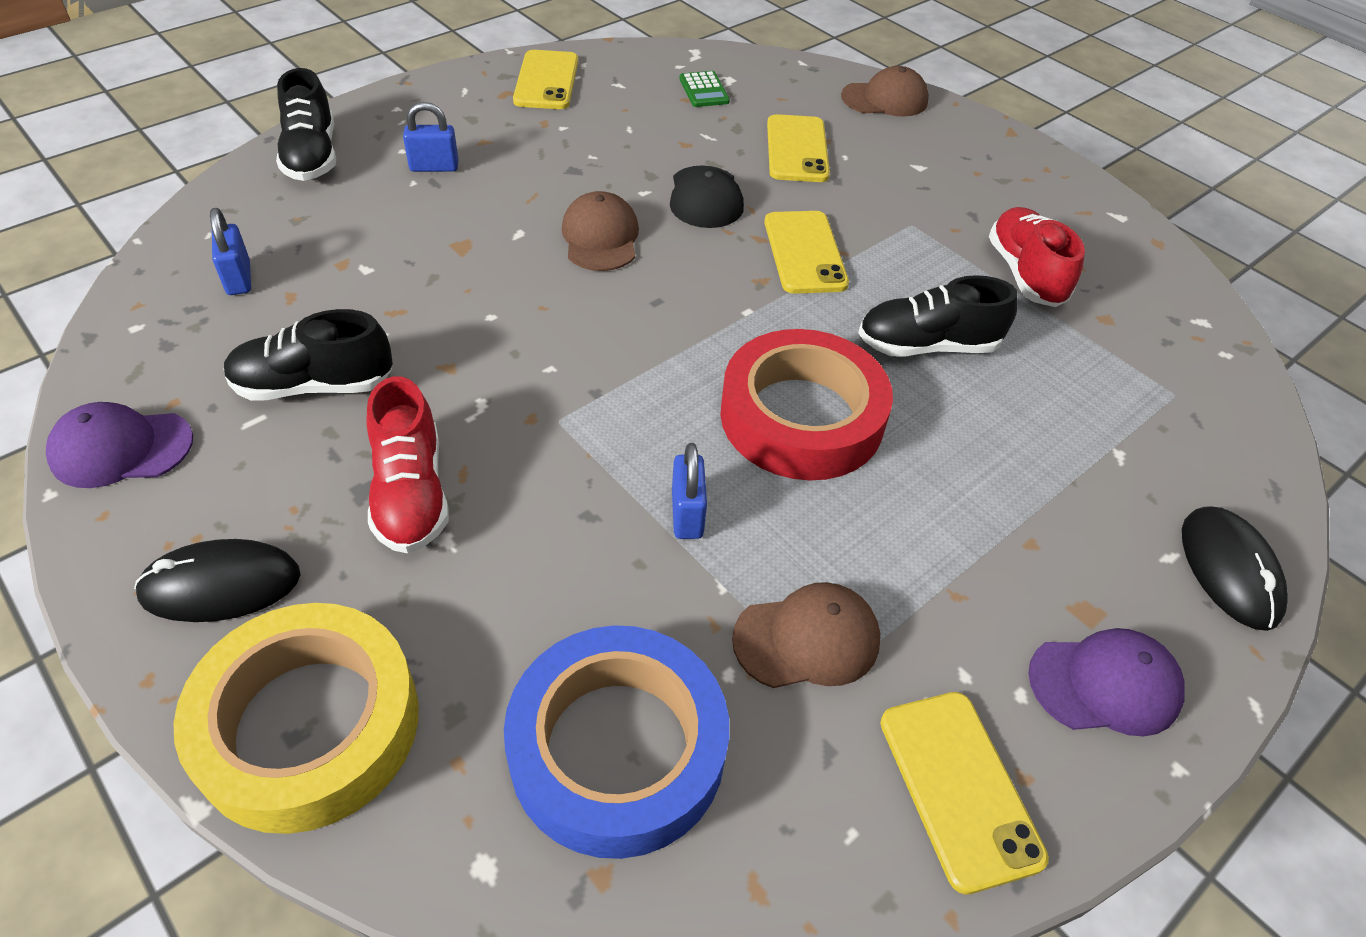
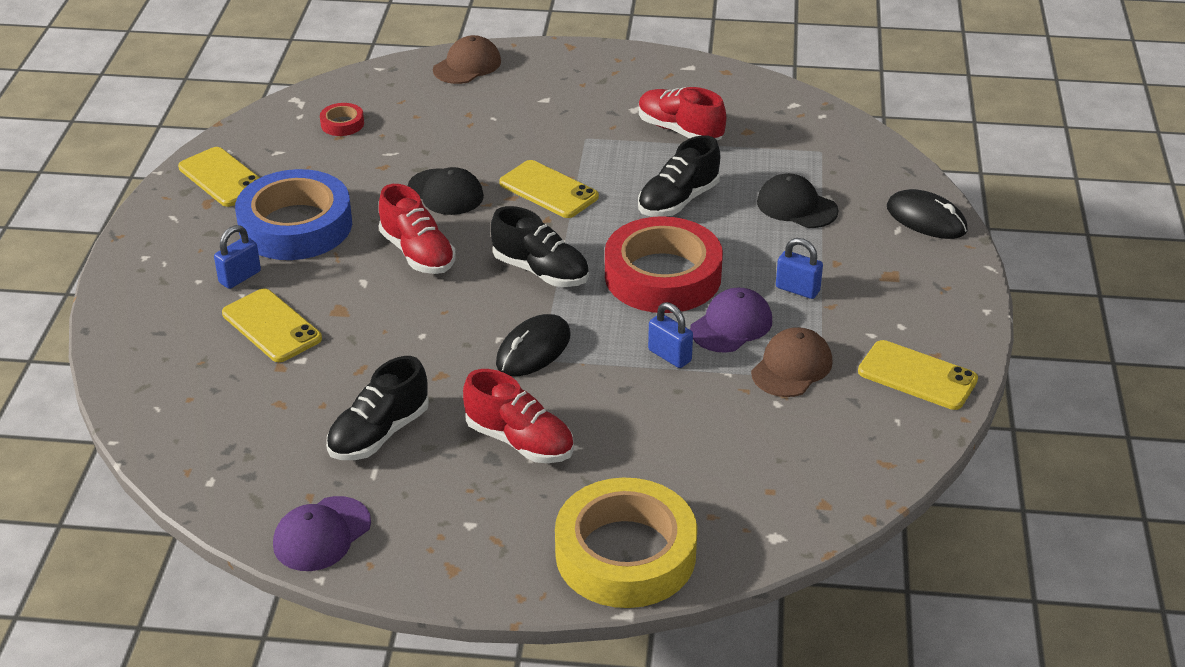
camera: 40 degrees left, 10 degrees down
black mouse [134,539,301,622] -> black mouse moved to [496,314,570,376]
blue padlock [210,208,251,295] -> blue padlock moved to [776,238,823,299]
black shoe [276,68,336,181] -> black shoe moved to [491,206,589,287]
blue tape [504,625,729,859] -> blue tape moved to [235,169,352,260]
brown cap [562,191,639,271] -> red shoe [379,184,456,274]
green calculator [679,71,730,107] -> red tape [320,103,364,136]
yellow phone [767,114,830,182] -> yellow phone moved to [222,288,322,362]
purple cap [1028,628,1185,737] -> purple cap moved to [690,288,772,353]
none -> black cap [757,173,839,228]

